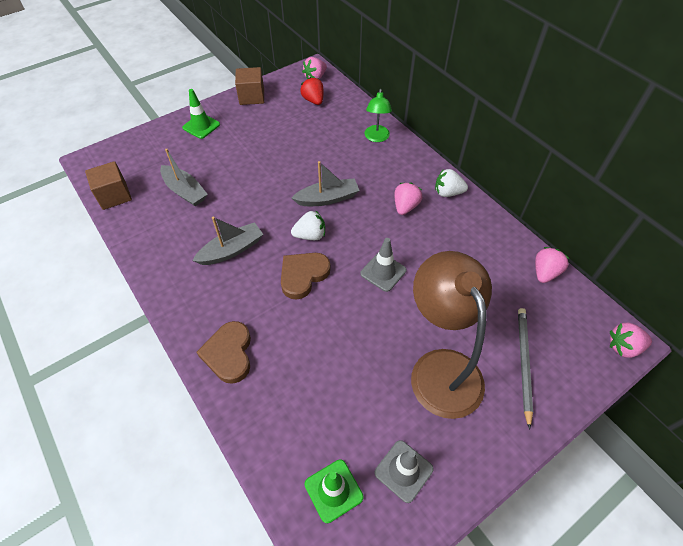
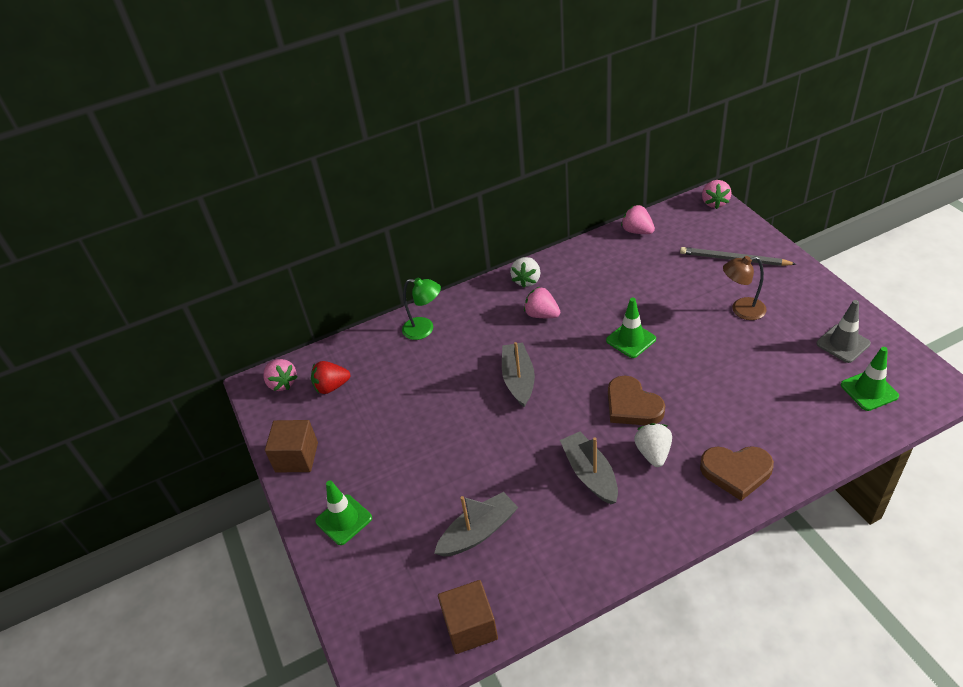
camera: 75 degrees left, 10 degrees down
white strawberry [291,210,325,240] -> white strawberry moved to [634,423,672,467]
grey traffic cone [360,238,406,292] -> green traffic cone [606,298,656,358]
brown lamp [411,251,492,419] -> brown lamp [723,256,767,320], size x0.49

